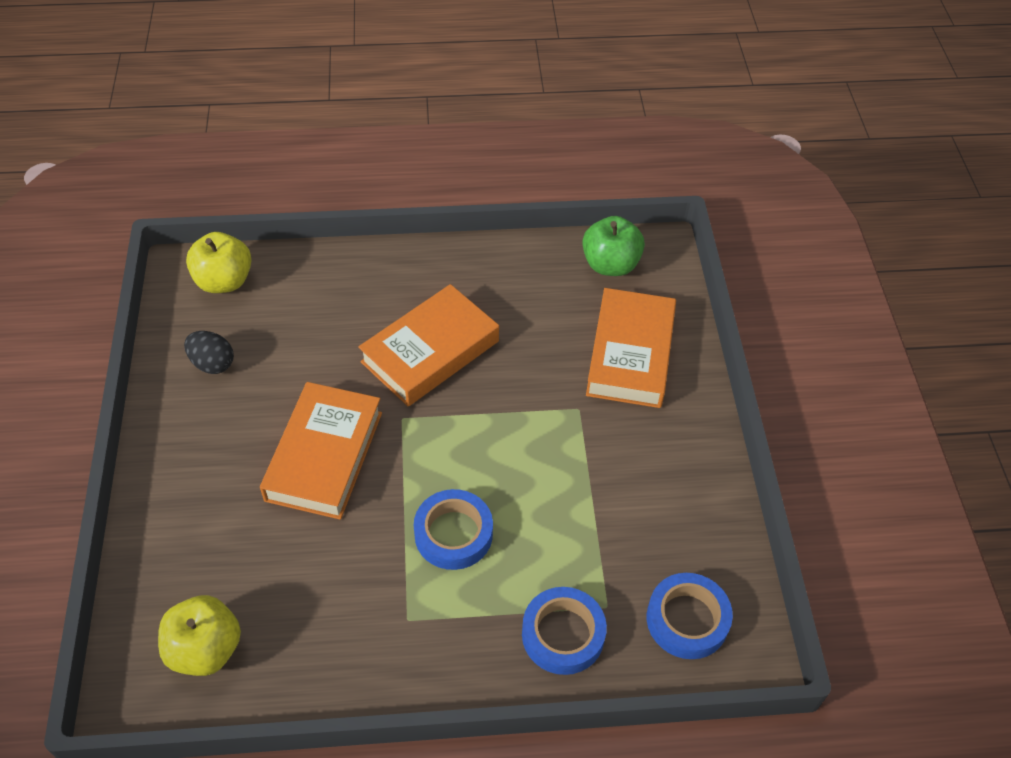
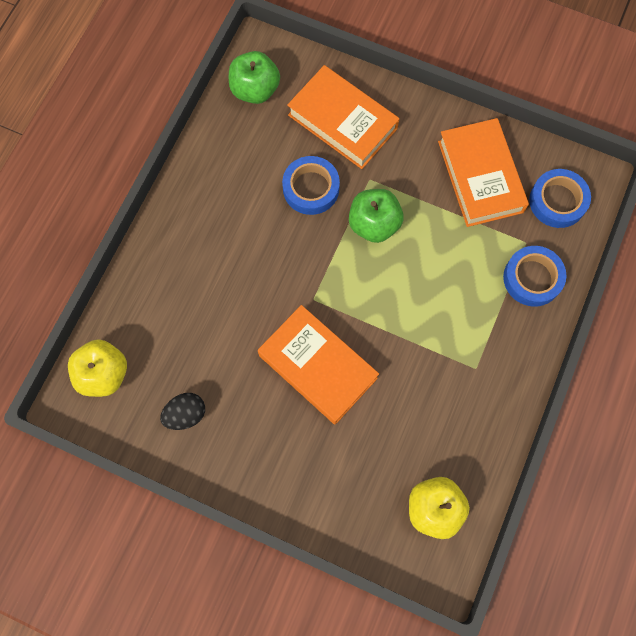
camera: 60 degrees left, 20 degrees up
orange book [358,284,499,406] -> orange book moved to [438,118,529,227]
blue tape [414,489,493,570] -> blue tape moved to [282,156,340,215]
none -> green apple [349,189,404,243]

